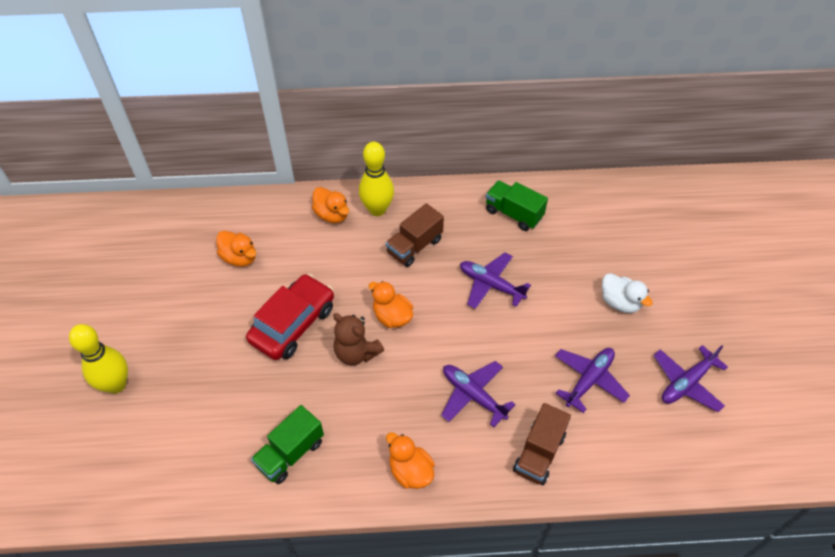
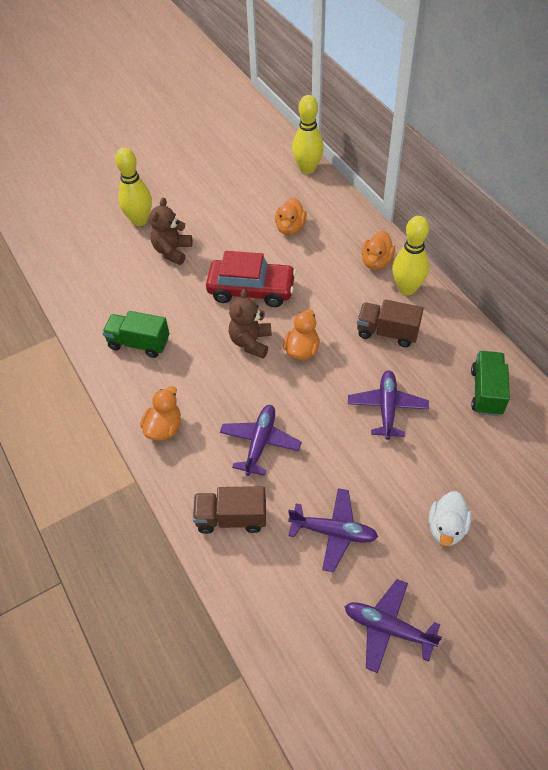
camera: 65 degrees right, 0 degrees up
none -> brown teddy bear [149,198,192,265]
none -> yellow bowling pin [292,95,324,174]

